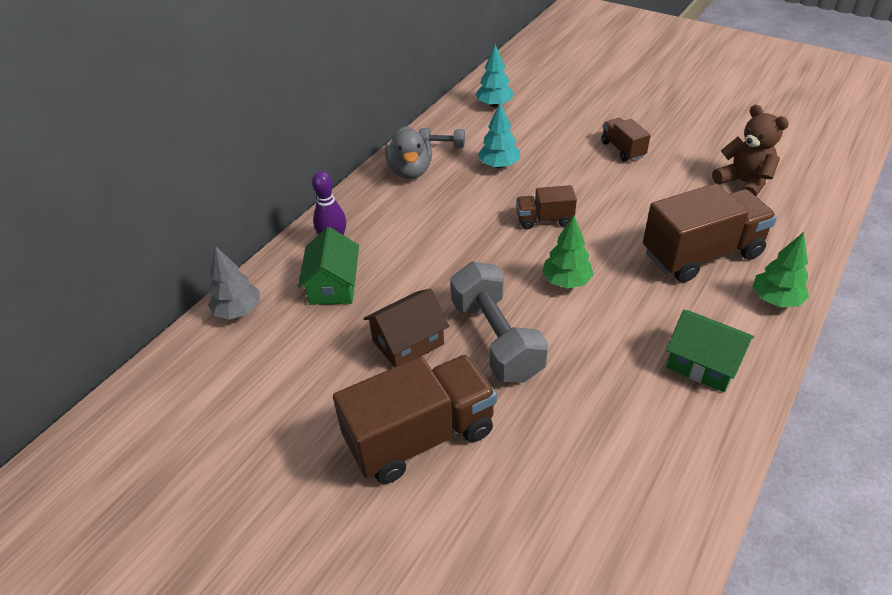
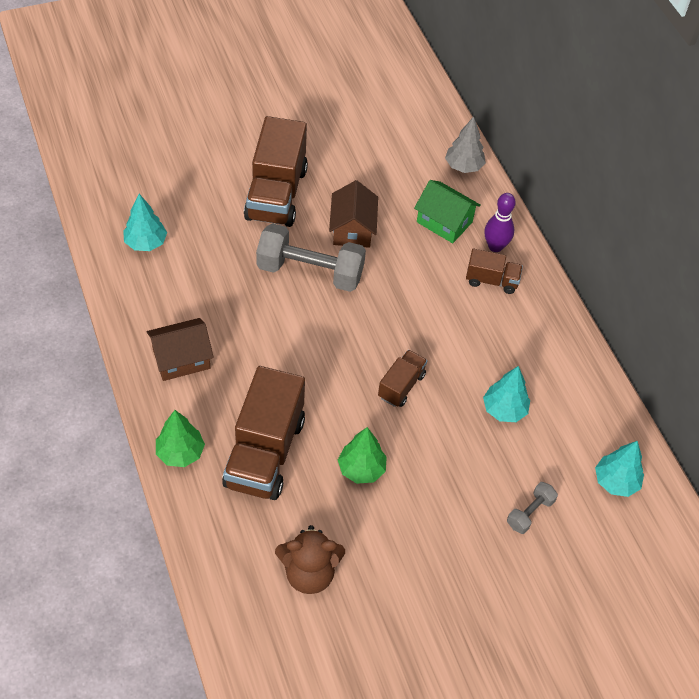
camera: 120 degrees right, 10 degrees up
grey duck [385,126,432,179] -> none
grey dumbbell [419,128,465,148] -> grey dumbbell moved to [507,482,558,534]
green tree [542,215,594,289] -> green tree moved to [338,427,387,484]
brown truck [601,118,651,162] -> brown truck moved to [466,249,523,294]
green house [666,310,754,392] -> brown house [147,318,214,381]
none -> turquoise tree [123,194,167,251]

